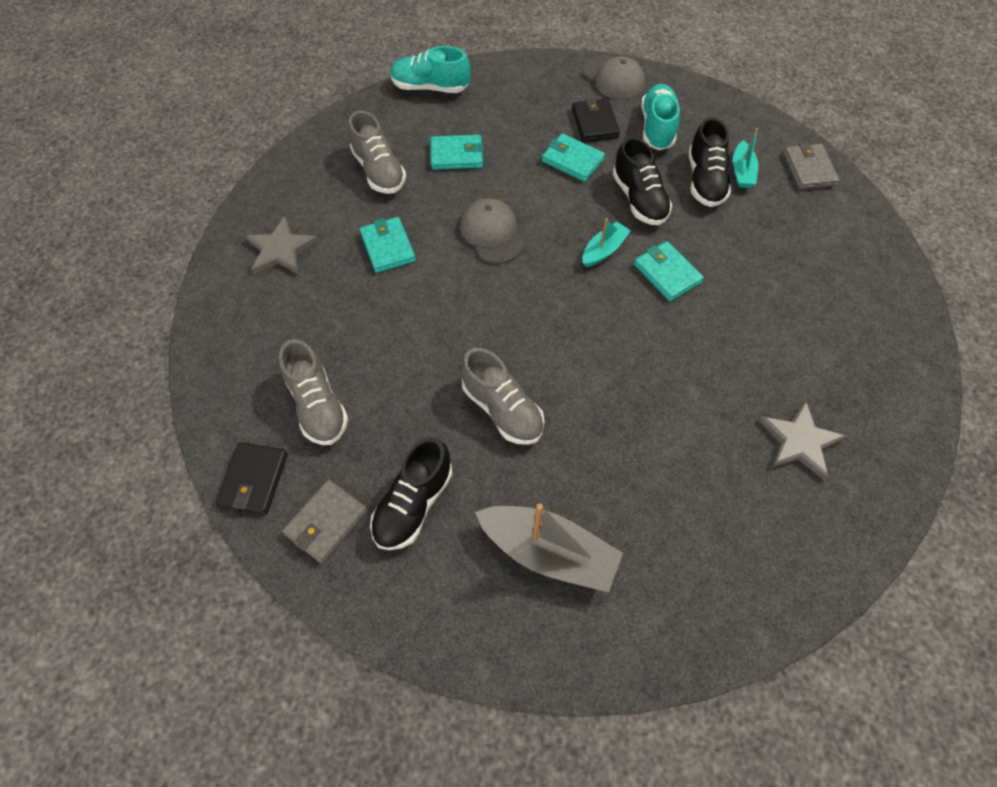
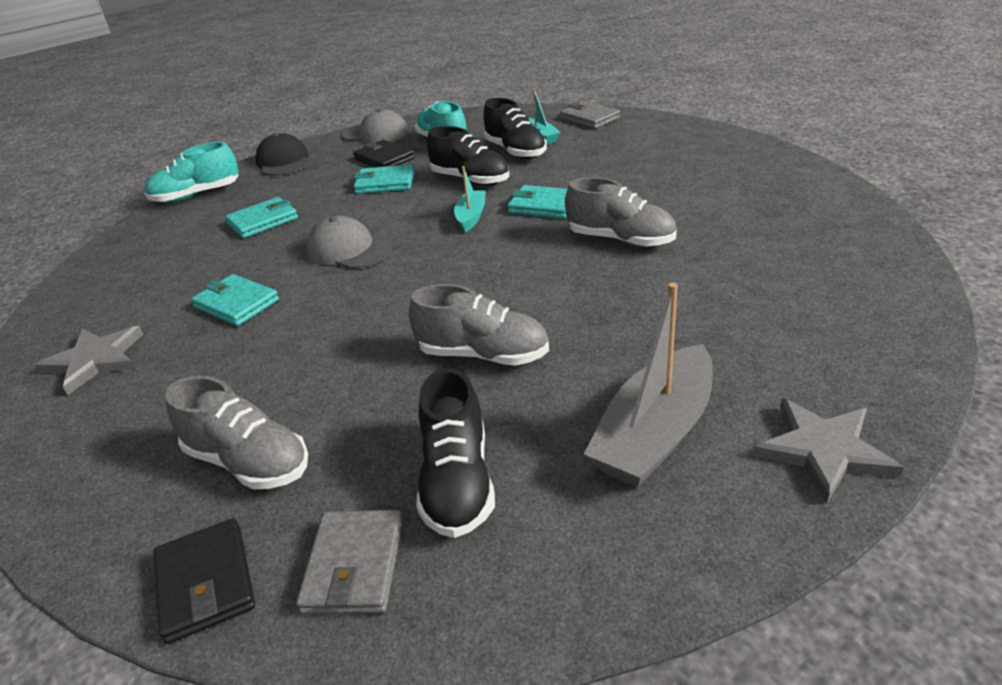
camera: 30 degrees left, 25 degrees down
grey shoe [348,110,406,194] -> grey shoe moved to [565,177,676,247]
grey boat [475,503,623,593] -> grey boat turned 135 degrees clockwise [584,283,713,487]
grey star [758,400,847,481] -> grey star moved to [753,398,904,504]
none -> black cap [255,133,308,176]

